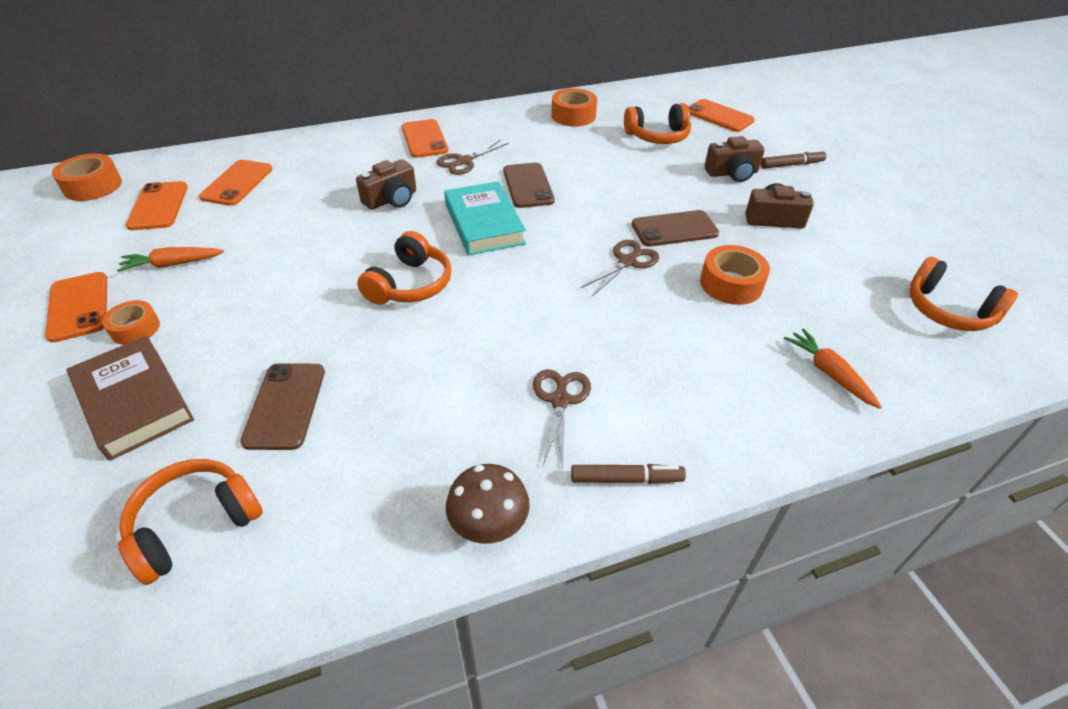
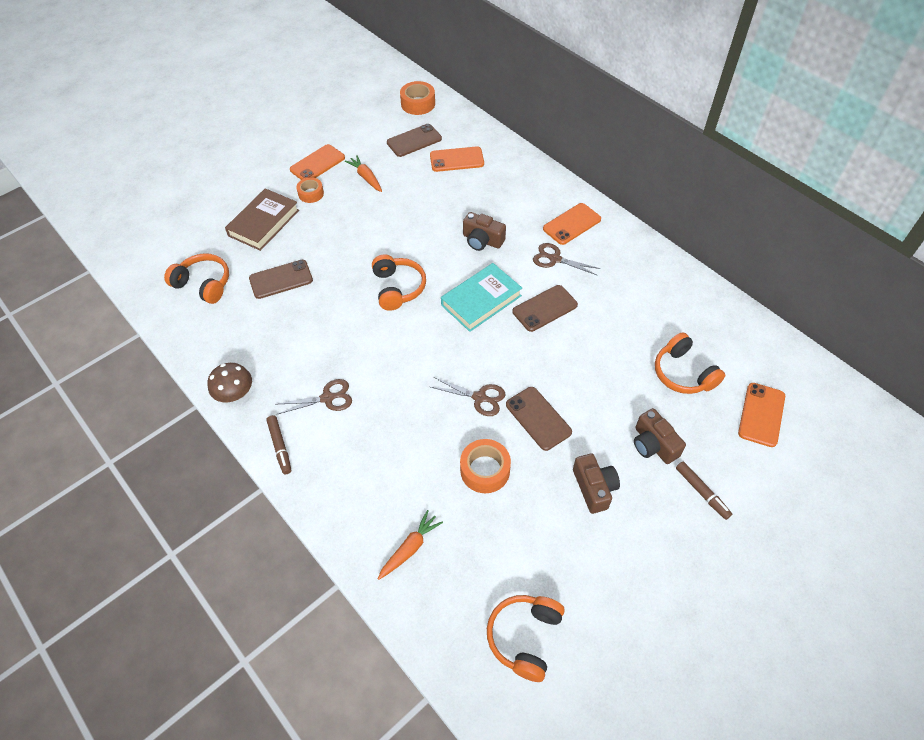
camera: 70 degrees right, 10 degrees up
orange phone [126,181,188,230] -> brown phone [387,124,442,157]
orange headphones [357,231,452,305] -> orange headphones turned 105 degrees counterclockwise [372,254,426,311]
orange tape [551,88,597,127] -> none

